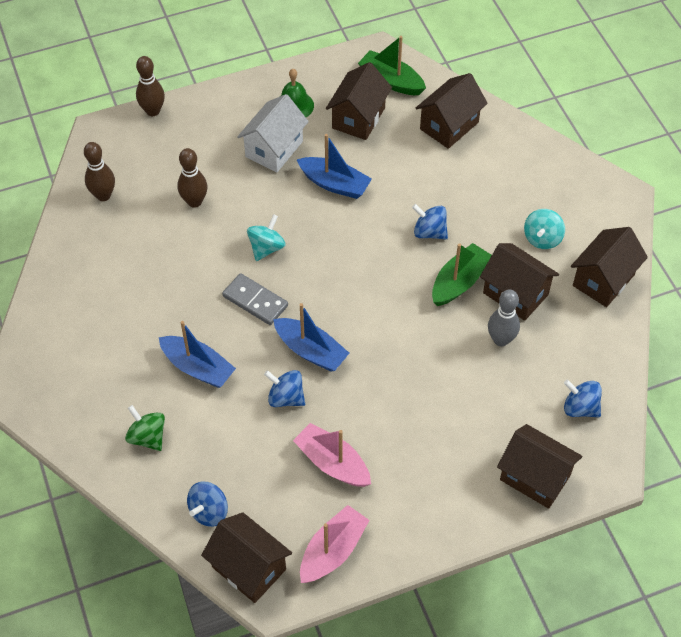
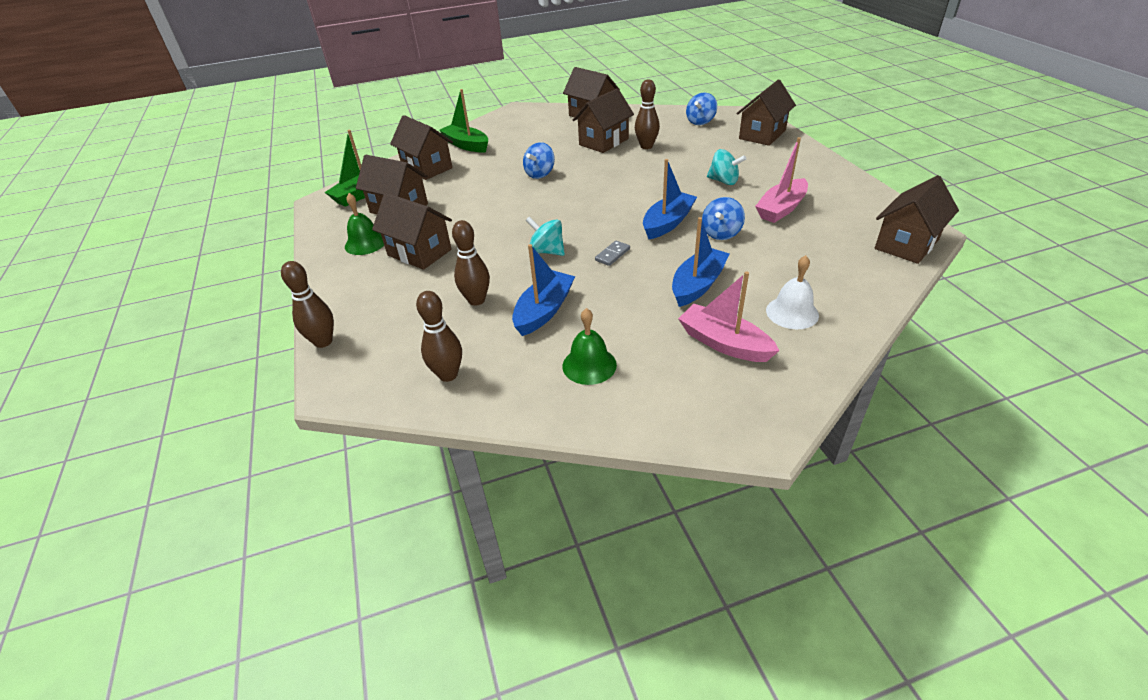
camera: 85 degrees left, 15 degrees down
green spinning top [125,405,165,451] -> white bell [766,255,819,329]
blue spinning top [187,482,228,527] -> none
grey domino [222,273,288,325] -> grey domino [595,241,630,266], size x0.59
white house [237,94,309,172] -> brown house [372,193,452,270]
blue boat [296,134,372,199] -> blue boat moved to [512,244,575,336]
pink boat [300,505,370,583] -> pink boat moved to [678,271,780,362]
green boat [432,243,492,306] -> green boat moved to [439,89,488,152]
grey bowling pin [488,290,520,346] -> brown bowling pin [635,79,660,149]
turquoise spinning top [524,209,565,249] -> turquoise spinning top moved to [707,149,746,185]
none -> green bell [563,308,617,385]

